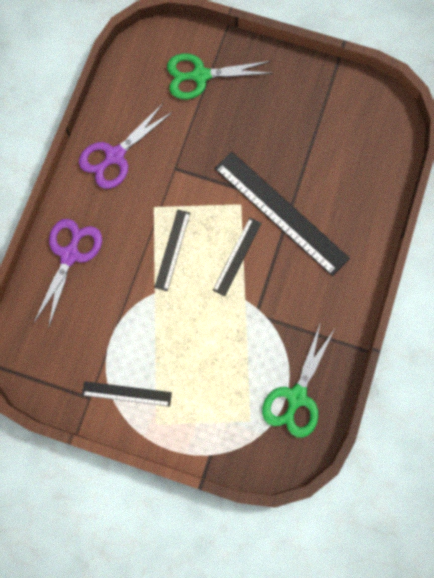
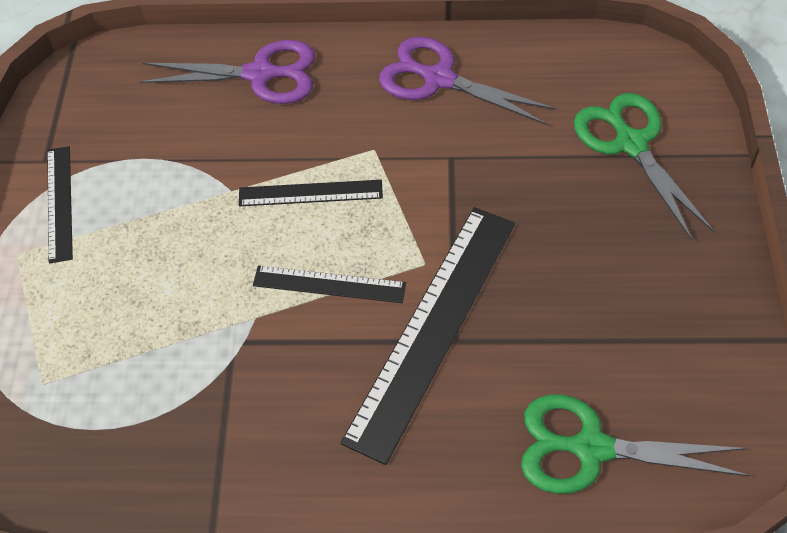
camera: 75 degrees right, 20 degrees down
green scissors [262,322,334,438] -> green scissors moved to [521,394,750,494]

